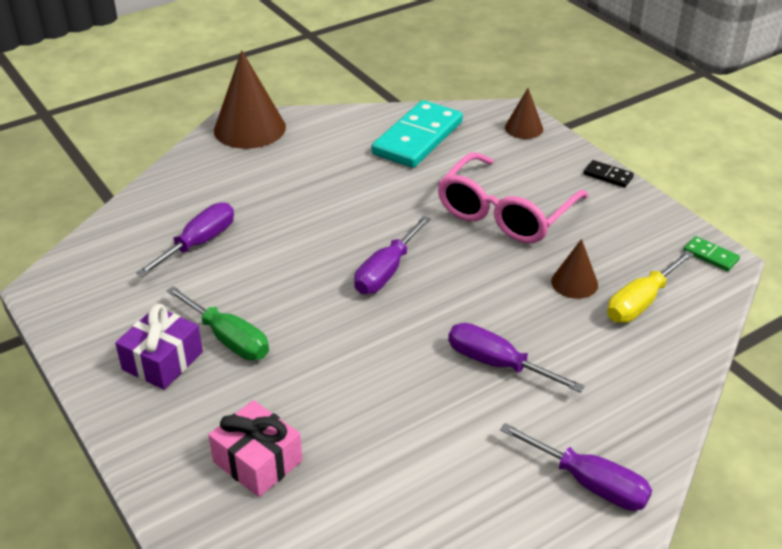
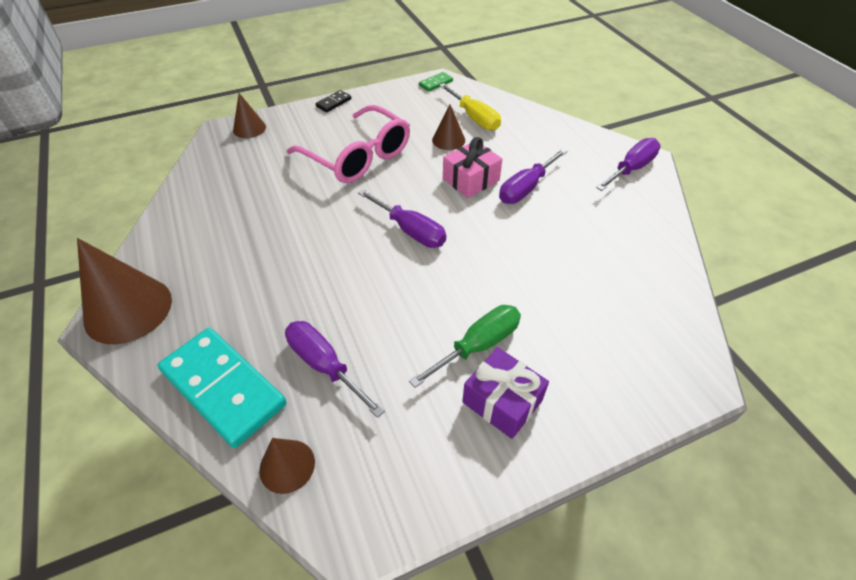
camera: 80 degrees left, 10 degrees up
pink gift [209,400,302,497] -> pink gift moved to [443,137,502,198]
turquoise domino [372,100,463,168] -> turquoise domino moved to [158,328,286,448]
none -> brown cone [259,438,315,494]

